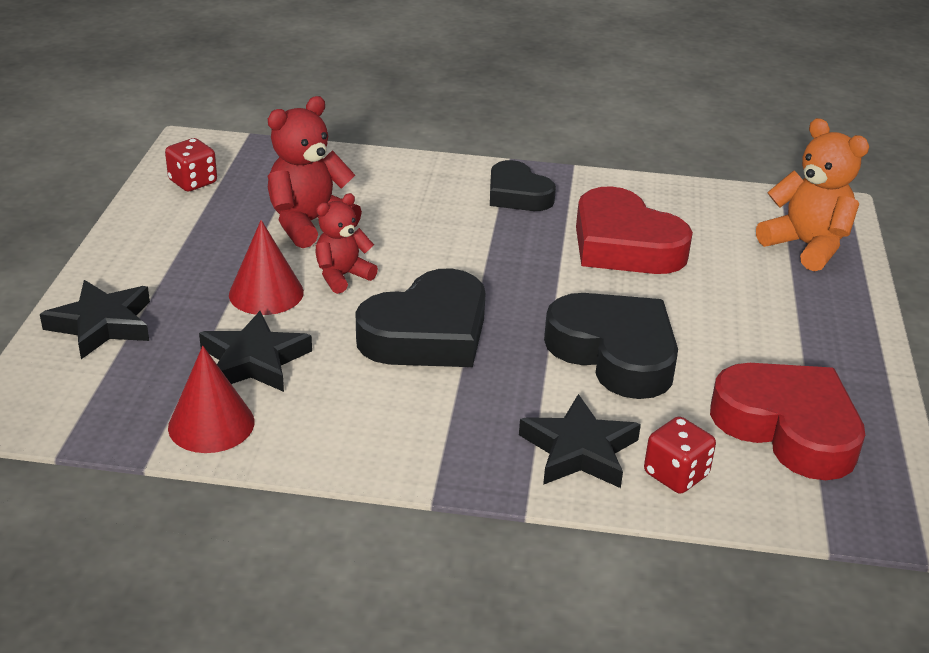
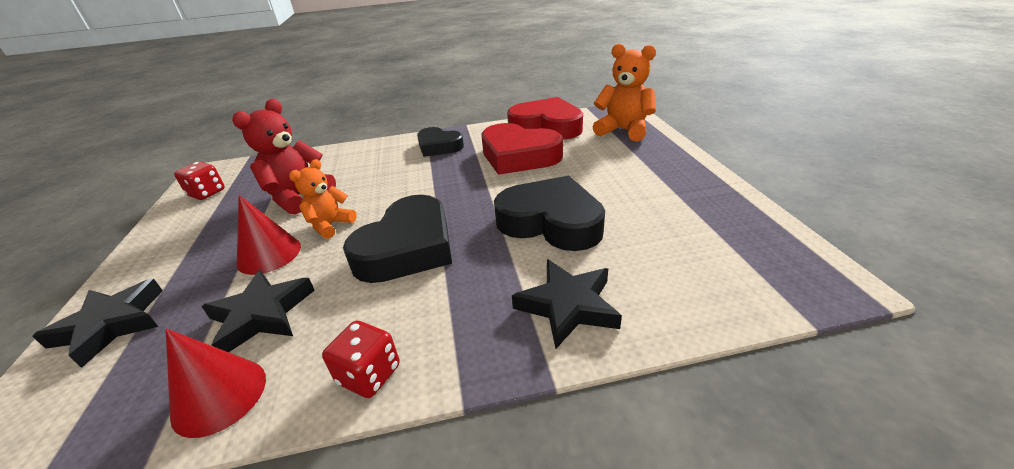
camera: 15 degrees left, 0 degrees up
red teddy bear [315,193,378,294] -> orange teddy bear [289,159,357,239]
red dice [644,416,716,494] -> red dice moved to [322,321,399,398]
red heart [710,363,865,480] -> red heart moved to [507,97,583,140]

